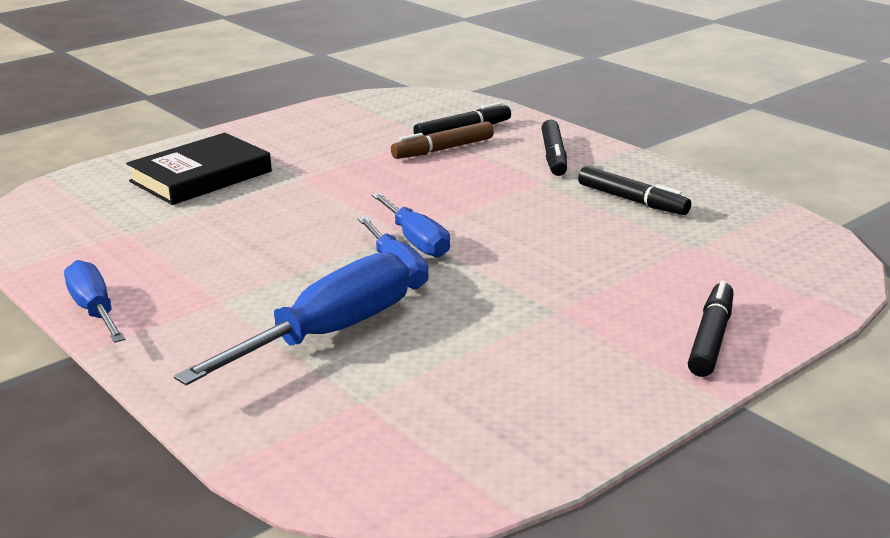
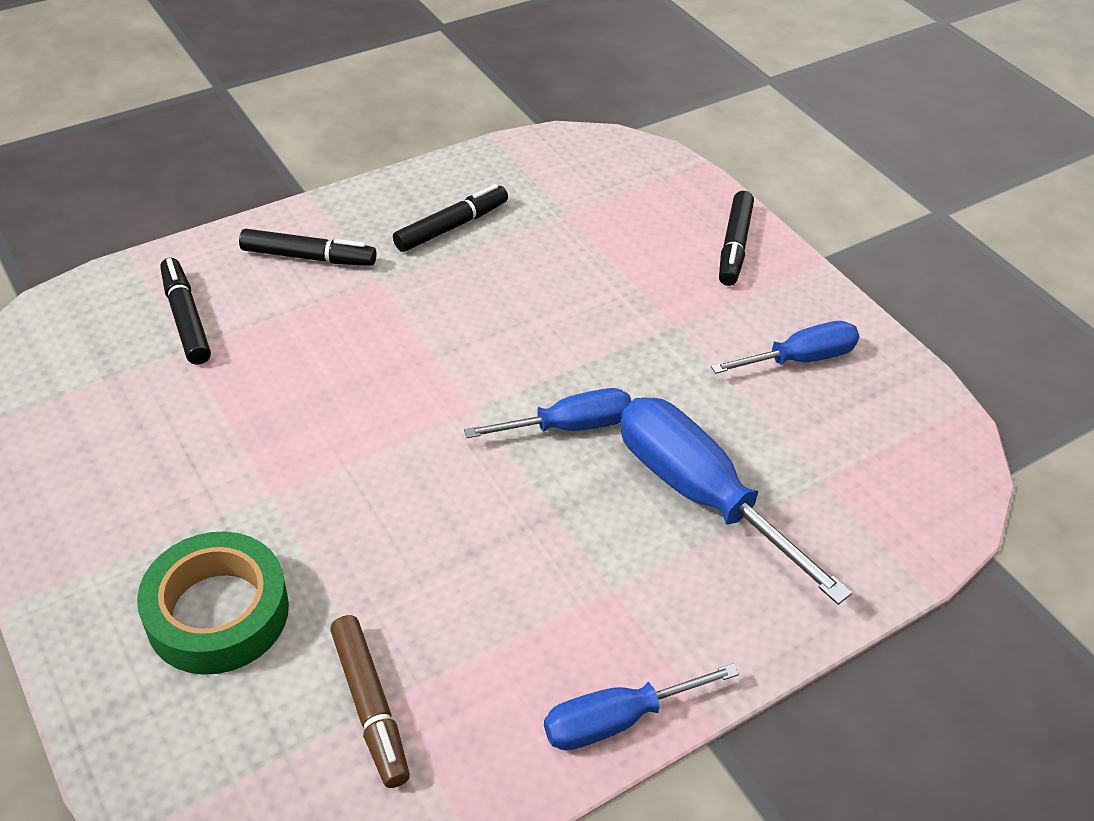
camera: 85 degrees left, 20 degrees up
black book [126,133,272,205] -> green tape [137,532,289,675]
blue screwdriver [371,193,450,257] -> blue screwdriver moved to [711,321,860,374]
brown marker [391,121,494,159] -> brown marker moved to [330,615,410,788]
black marker [688,281,734,377] -> black marker turned 105 degrees counterclockwise [719,191,754,286]

